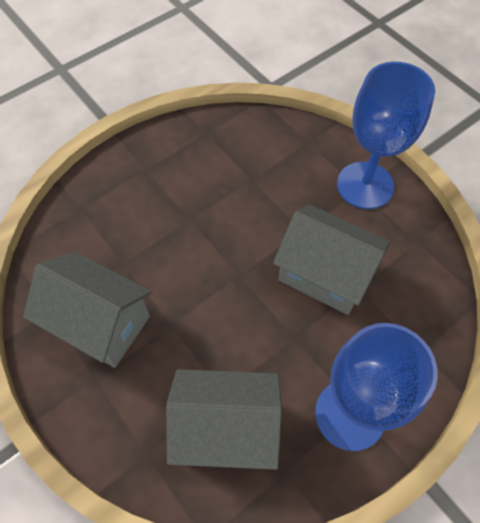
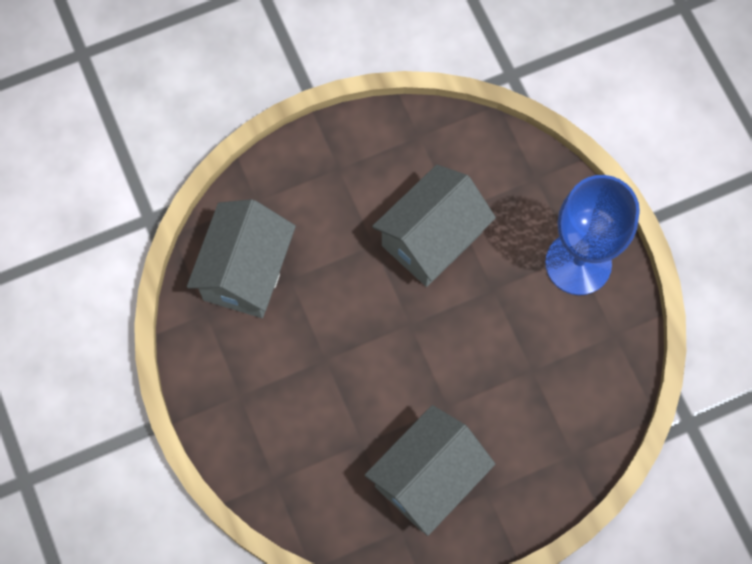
camera: 75 degrees left, 10 degrees up
grey house [166,369,282,470] -> grey house moved to [187,199,296,318]
blue goblet [337,62,435,209] -> none

